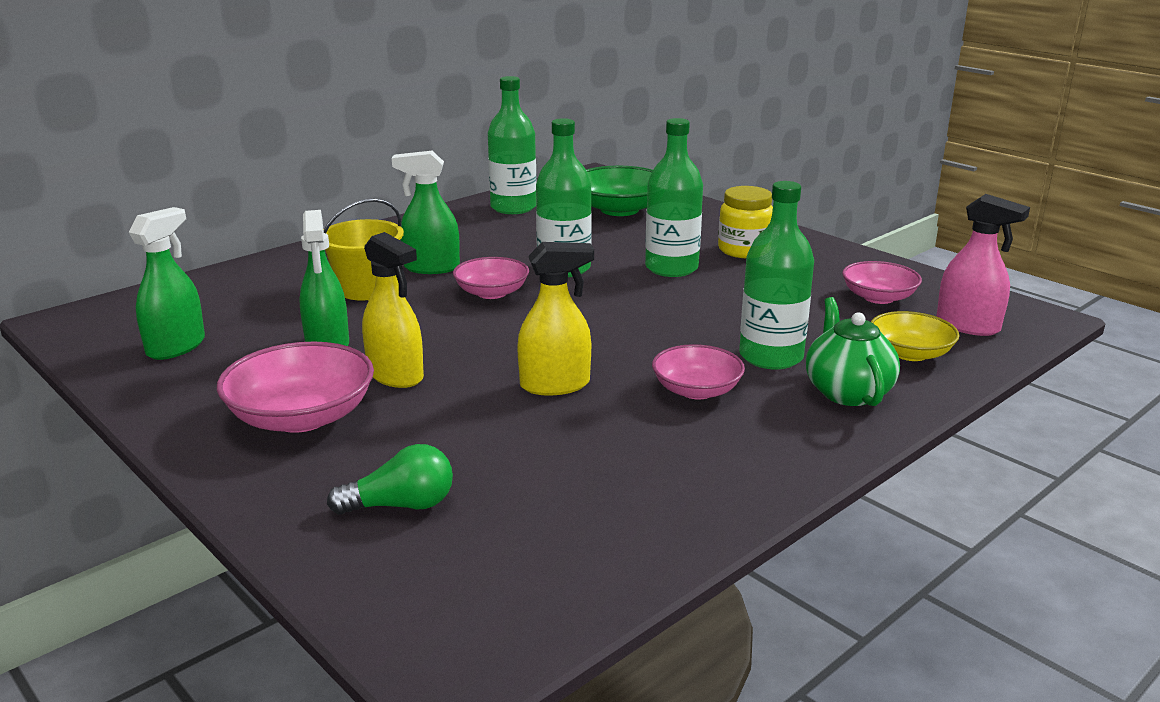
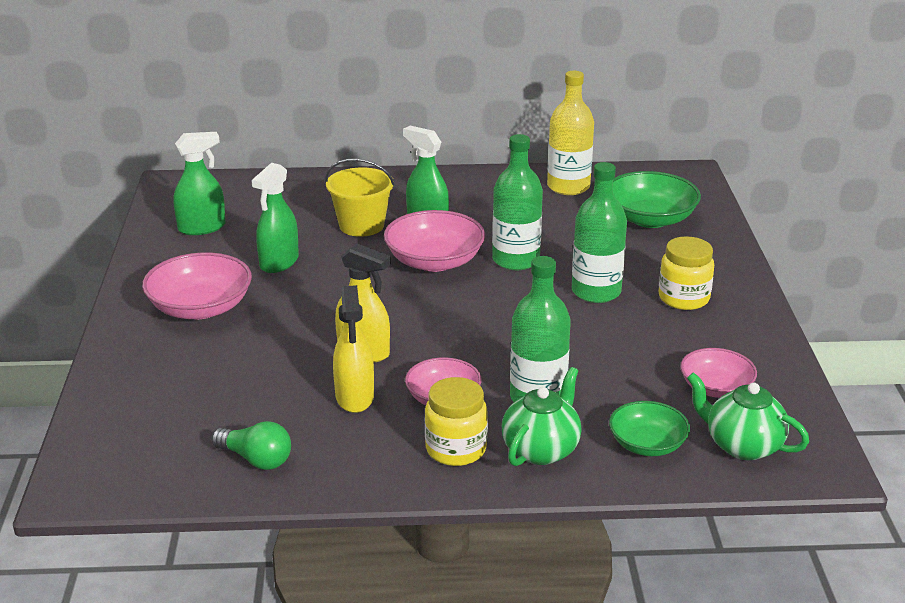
camera: 40 degrees right, 5 degrees up
green light bulb [327,444,453,515] -> green light bulb moved to [211,421,291,470]
yellow spray bottle [362,232,424,388] -> yellow spray bottle moved to [333,285,374,413]
pink bowl [453,257,529,299] -> pink bowl [384,210,485,272], size x1.57
green bottle [488,76,536,214] -> yellow bottle [547,71,594,195]
yellow bowl [871,311,960,361] -> green bowl [609,401,690,456]
pink spray bottle [936,194,1030,336] -> green teapot [687,372,809,460]
none -> yellow jar [425,377,488,466]

